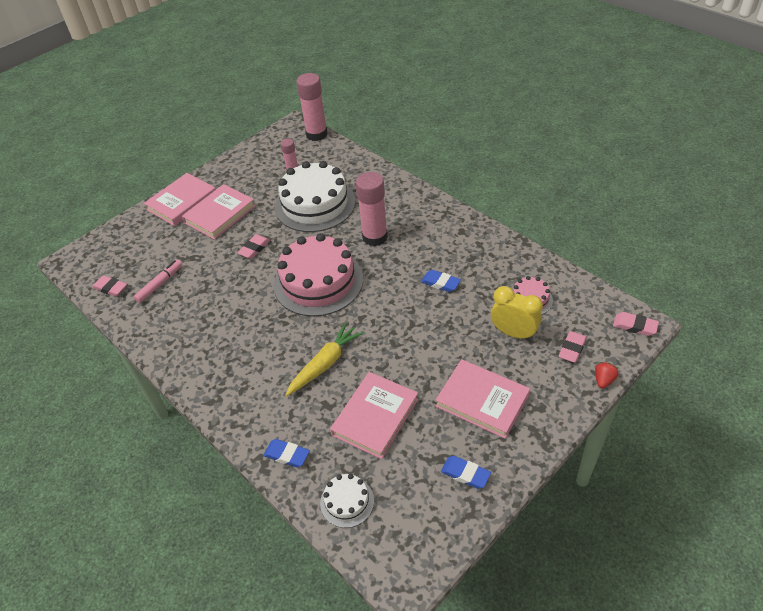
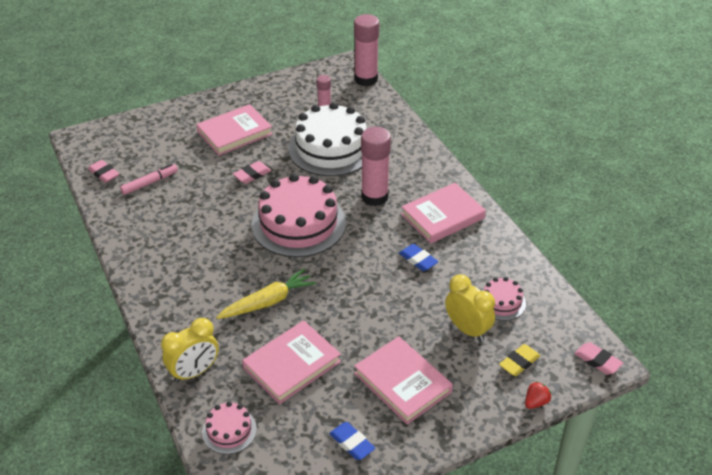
camera: 15 degrees right, 5 degrees down
pink book [144,173,216,226] -> pink book moved to [401,183,486,244]
blue eraser [263,439,310,468] -> yellow clock [161,318,219,383]
white cake [320,474,374,528] -> pink cake [202,401,257,454]
pink eraser [558,331,587,363] -> yellow eraser [499,344,540,376]

